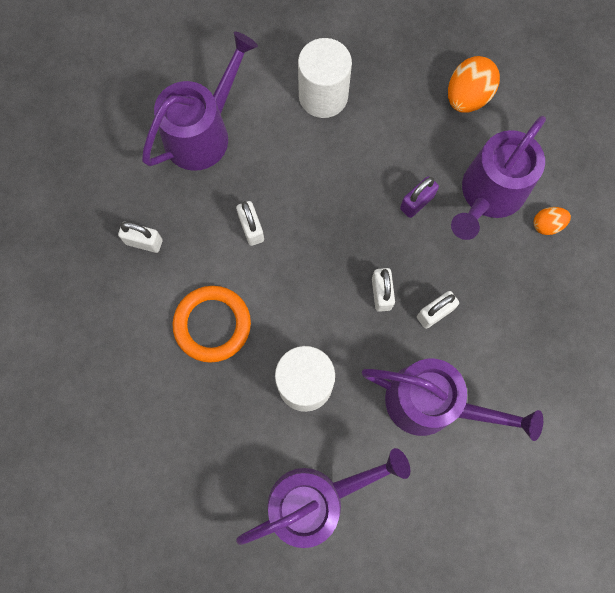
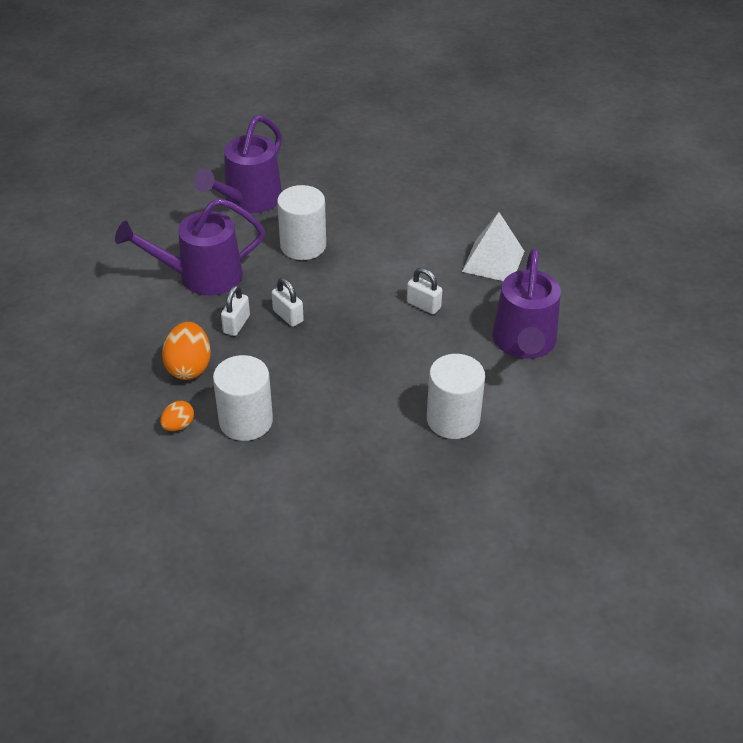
camera: 145 degrees right, 30 degrees down
white padlock [118,222,163,253] -> white pyramid [462,212,524,281]
orange ring [173,286,251,363] -> none
purple padlock [400,176,439,218] -> none
orange egg [448,56,500,113] -> orange egg moved to [162,322,211,380]
purple watering can [451,116,546,240] -> white cylinder [213,355,273,441]

